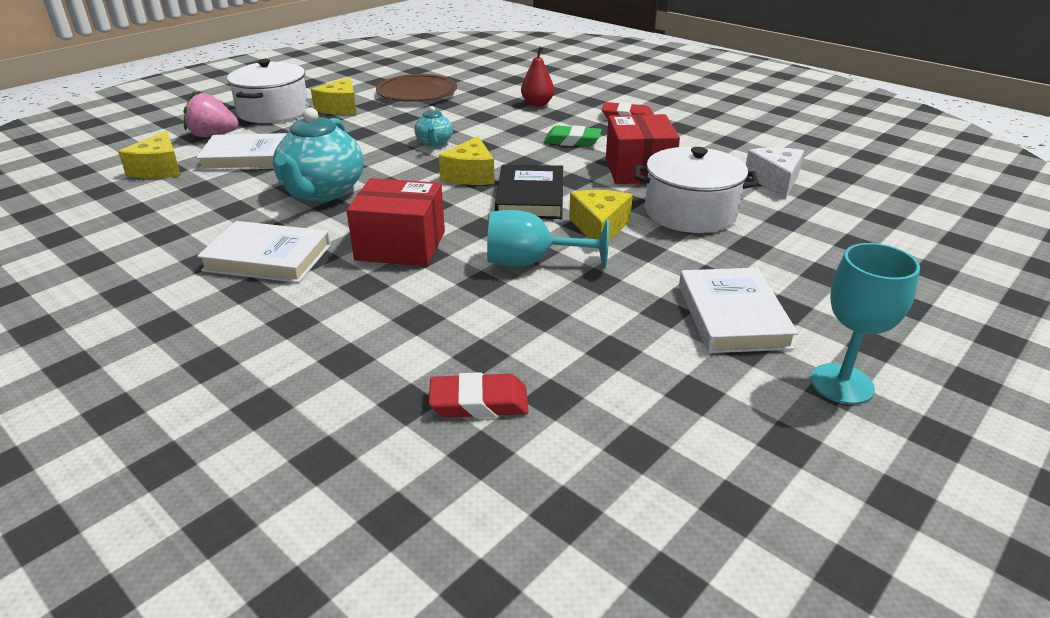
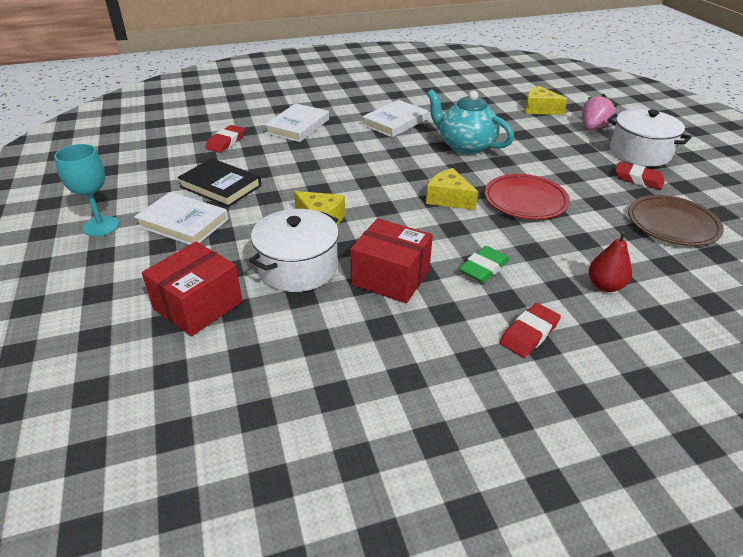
camera: 120 degrees right, 5 degrees up
white book [196,133,287,171] -> white book moved to [264,103,329,142]
yellow cheese [311,77,357,115] -> red eraser [615,162,665,190]
red box [346,178,445,266] -> red box moved to [142,241,243,336]
turquoise teapot [414,106,453,147] -> red plate [484,174,570,220]
turquoise goblet [487,210,609,269] -> none
black book [495,164,563,219] -> black book moved to [177,158,261,207]
white cheese [746,147,804,199] -> none

